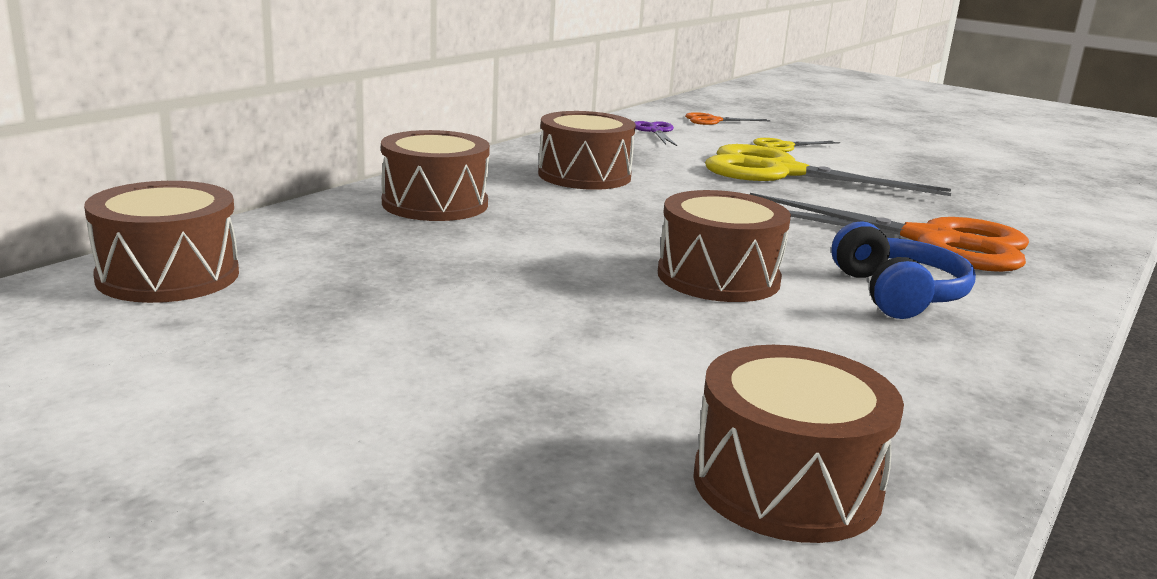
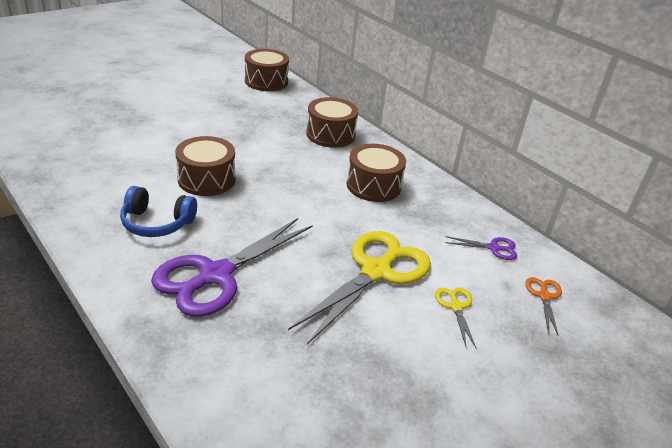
camera: 105 degrees right, 15 degrees up
brown drum [693,345,904,543] -> none
orange scissors [750,193,1029,272] -> purple scissors [151,218,313,317]

